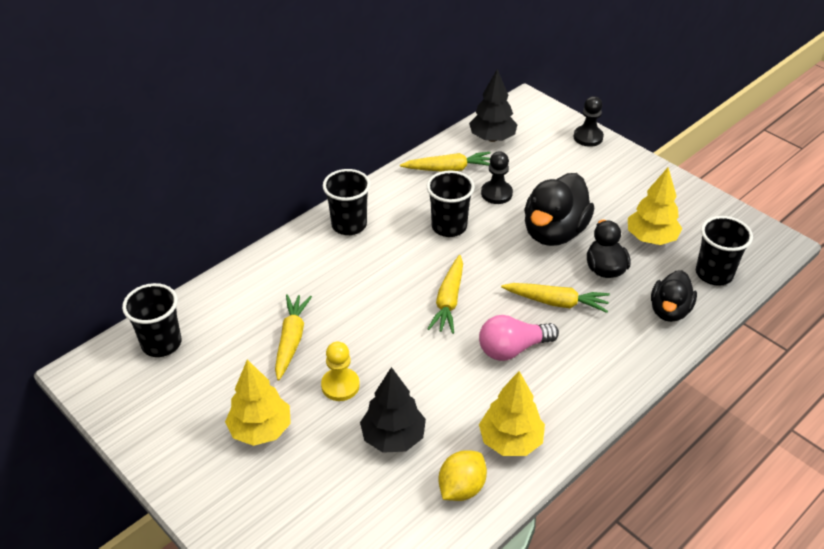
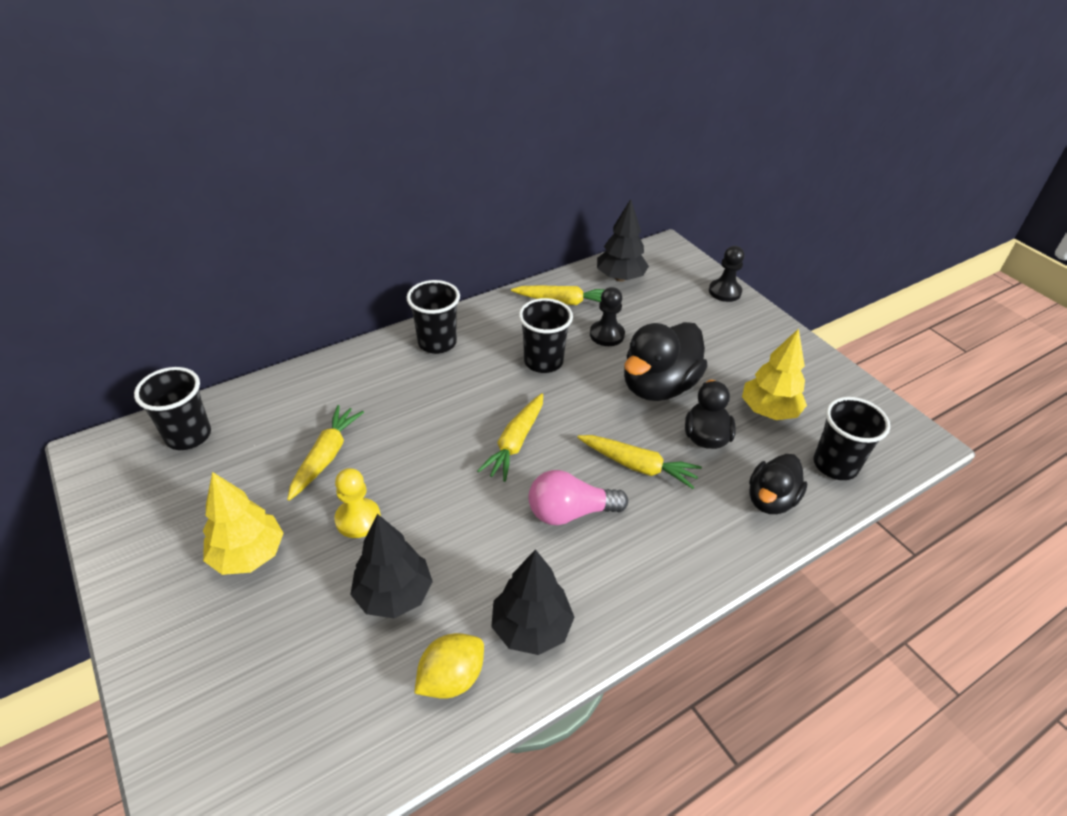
camera: 10 degrees right, 0 degrees up
yellow tree [479,371,545,456] -> black tree [491,549,575,655]

